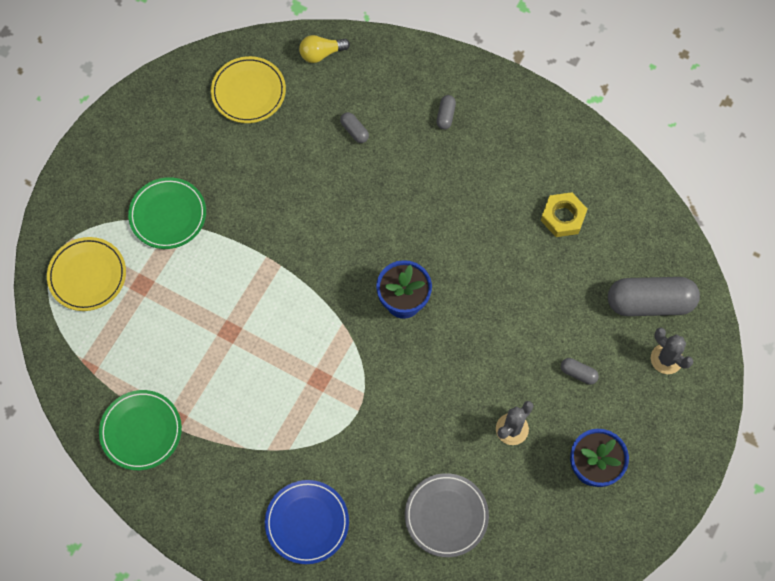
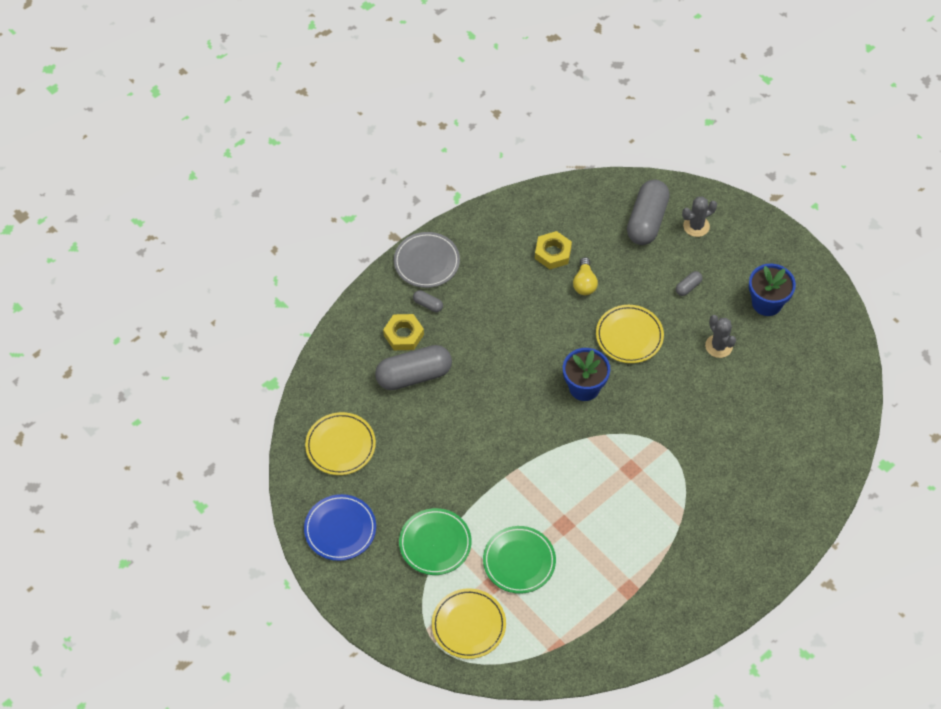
camera: 70 degrees left, 10 degrees down
green plate [99,390,182,470] -> green plate moved to [483,526,556,594]
blue plate [265,480,349,564] -> blue plate moved to [304,494,376,561]
yellow light bulb [299,35,350,63] -> yellow light bulb moved to [573,257,598,295]
grey capsule [340,112,369,143] -> grey capsule [375,345,452,390], size x2.32
grey plate [405,473,489,557] -> grey plate moved to [394,232,460,288]
none -> yellow nut [383,314,424,350]
none -> yellow plate [596,305,664,363]

